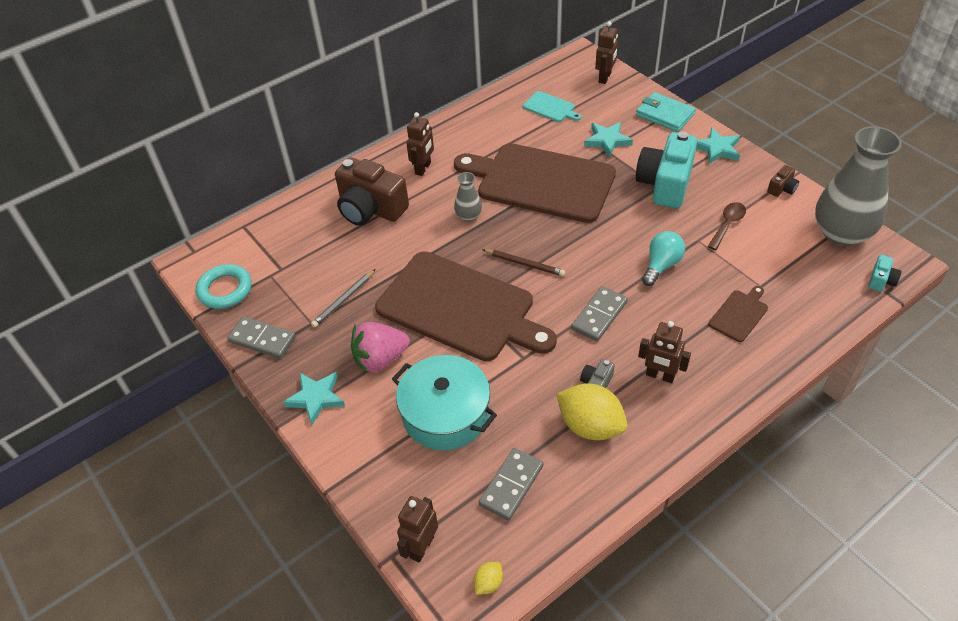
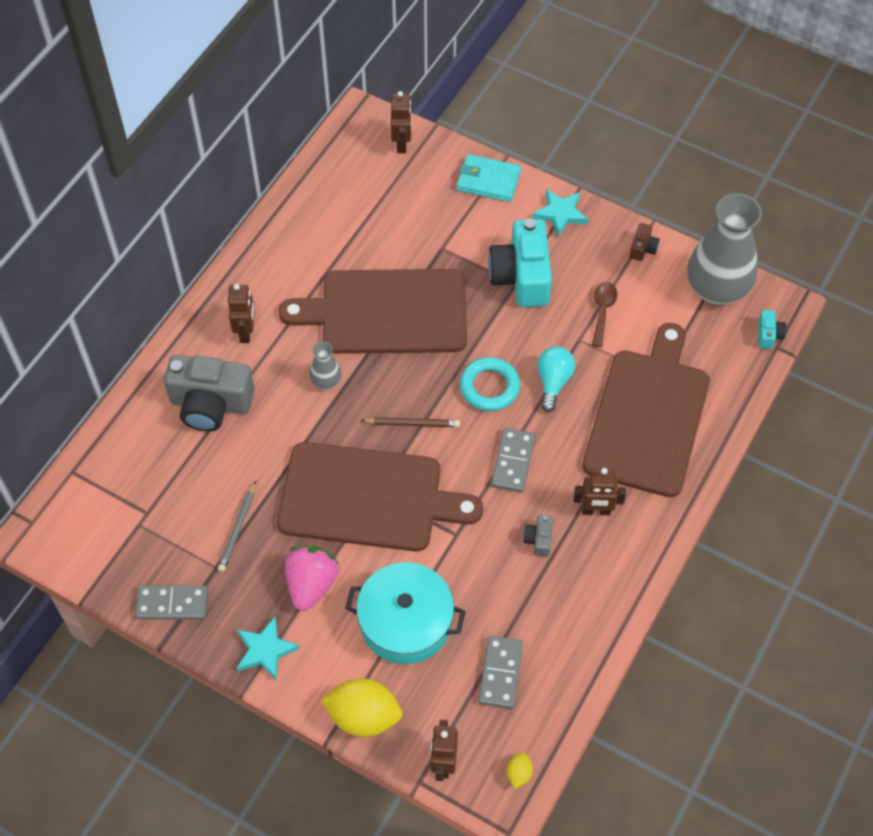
camera: 25 degrees left, 10 degrees up
turquoise ring [196,264,252,309] -> turquoise ring moved to [460,357,520,411]
brown camera [335,158,409,226] -> grey camera [164,355,255,432]
pink strawberry [351,322,410,373] -> pink strawberry turned 150 degrees clockwise [285,546,339,611]
turquoise cutting board [523,91,581,122] -> none
yellow lemon [556,383,627,440] -> yellow lemon moved to [321,678,403,737]
turquoise star [584,122,633,157] -> none
brown cutting board [709,286,768,342] -> brown cutting board [583,323,710,497], size x2.48

